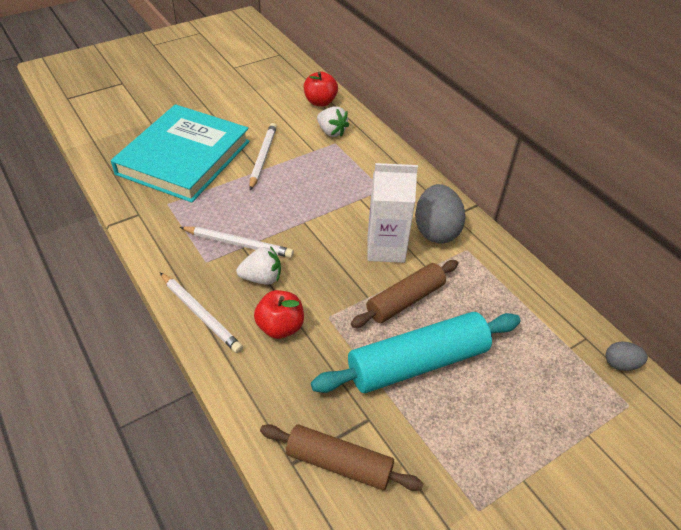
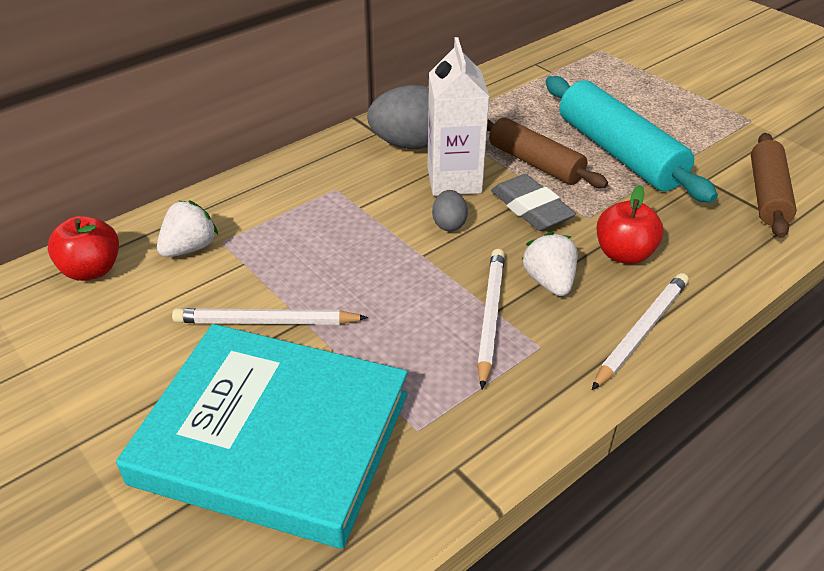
camera: 95 degrees left, 5 degrees down
grey egg [606,342,648,371] -> grey egg moved to [432,190,468,231]
none -> grey eraser [491,174,576,231]

